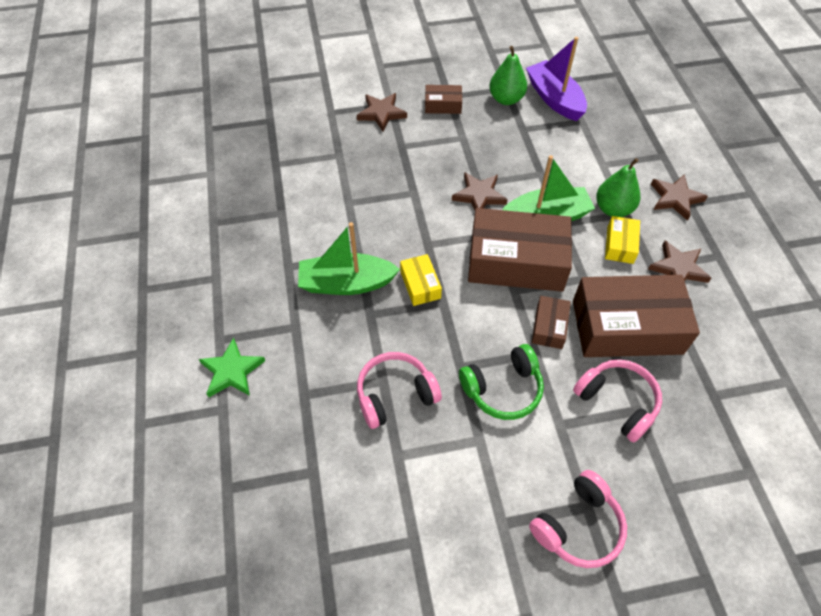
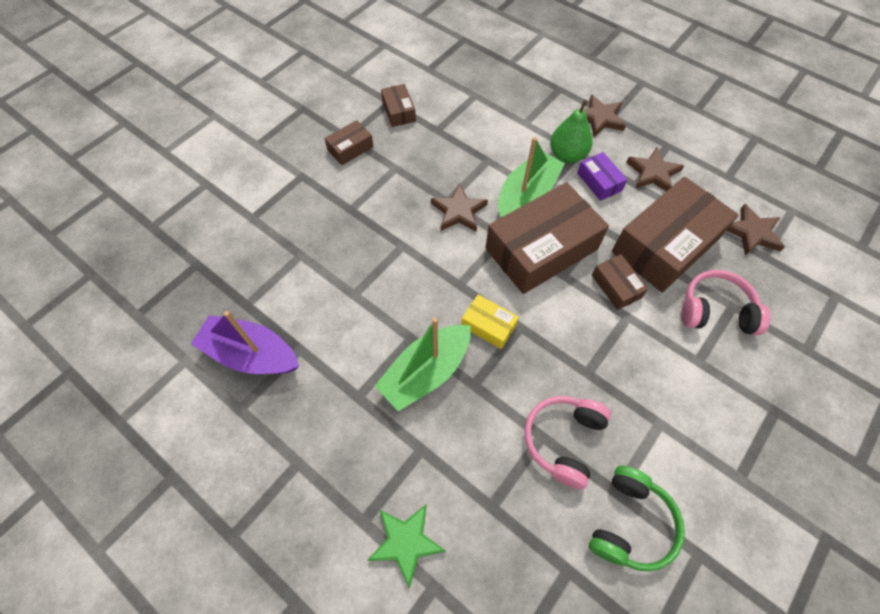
camera: 40 degrees left, 5 degrees up
brown star [357,93,407,131] -> brown star moved to [727,204,785,256]
green headphones [459,344,544,420] -> green headphones moved to [589,466,685,572]
green pear [489,46,527,105] -> brown box [381,84,416,127]
purple boat [526,37,587,121] -> purple boat moved to [191,311,299,374]
pink headphones [529,470,627,568] -> none
yellow box [605,216,640,264] -> purple box [577,152,627,201]

